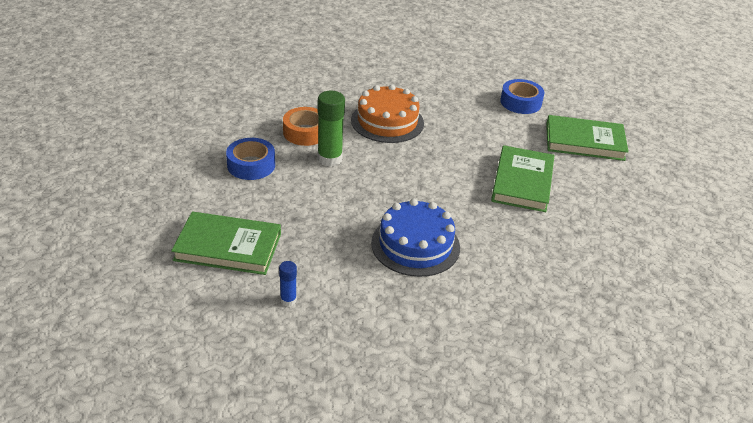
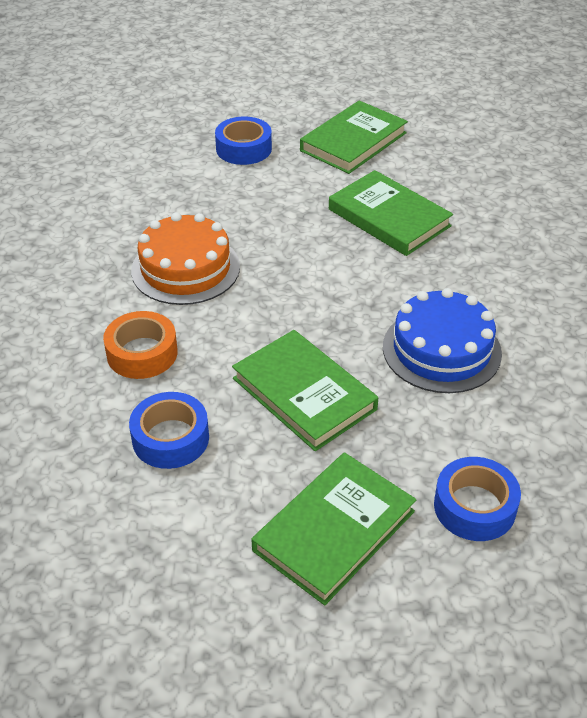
camera: 55 degrees left, 5 degrees up
blue glue stick [279,261,297,306] -> blue tape [434,457,521,541]
green glue stick [317,91,345,167] -> none
none -> green book [232,330,378,451]

